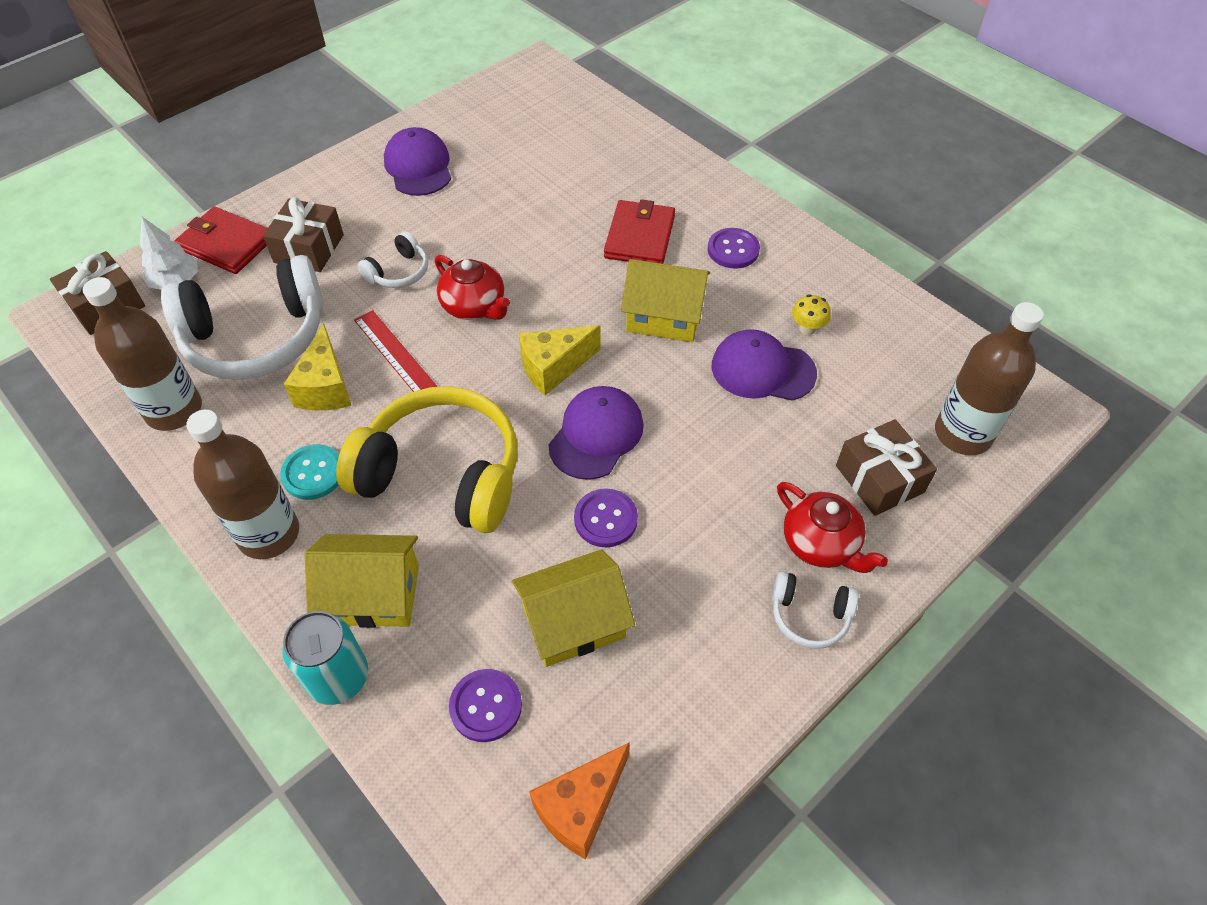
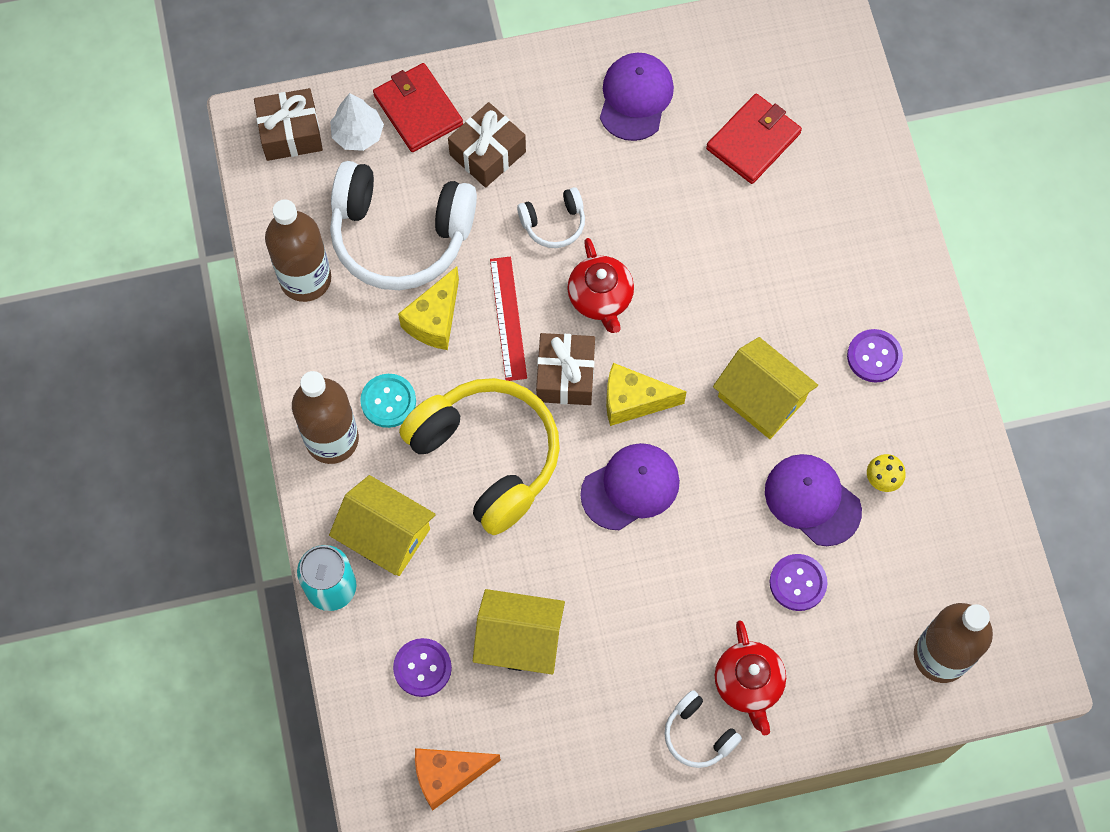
camera: 30 degrees right, 15 degrees up
purple button [574,489,638,548] -> purple button moved to [769,554,828,611]
red wallet [604,199,675,264] -> red wallet moved to [706,93,802,184]
brown gift [836,419,937,516] -> brown gift moved to [536,333,595,405]

